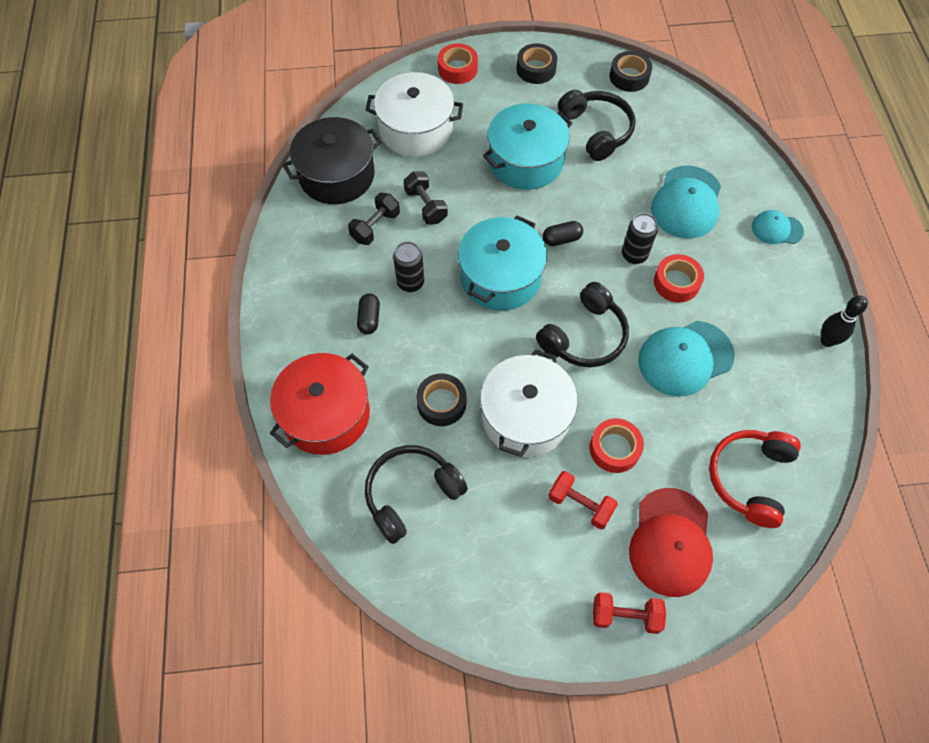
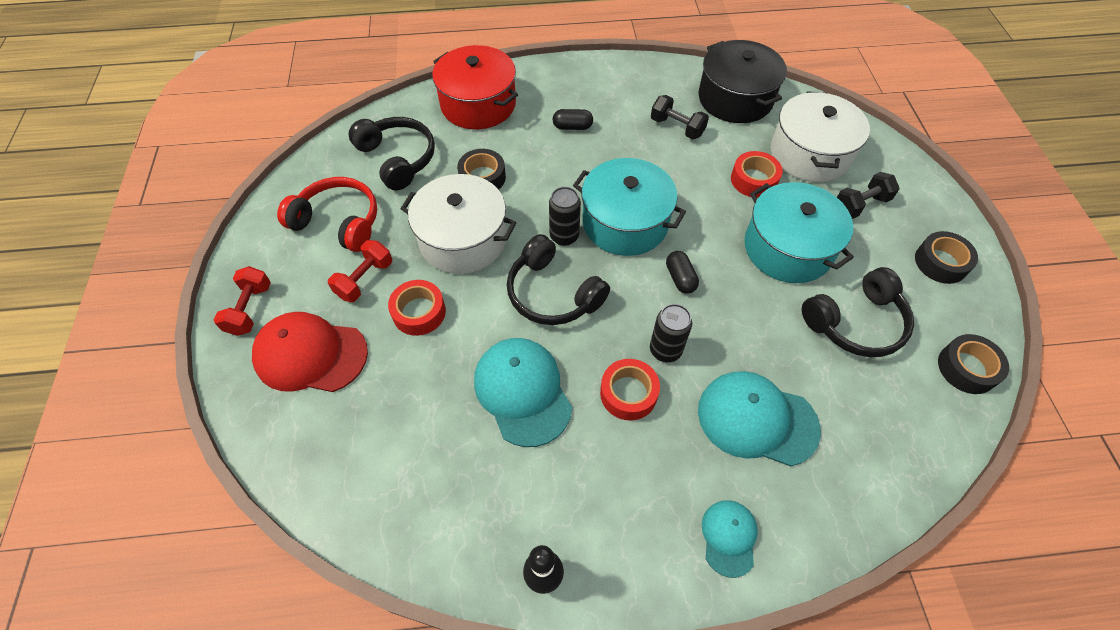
camera: 90 degrees right, 5 degrees down
black can [393,241,424,292] -> black can moved to [549,187,581,246]
black dumbbell [404,172,448,224] -> black dumbbell moved to [837,172,900,219]
red tape [438,43,478,84] -> red tape moved to [731,151,783,198]
red headphones [709,430,801,528] -> red headphones moved to [277,177,377,252]

